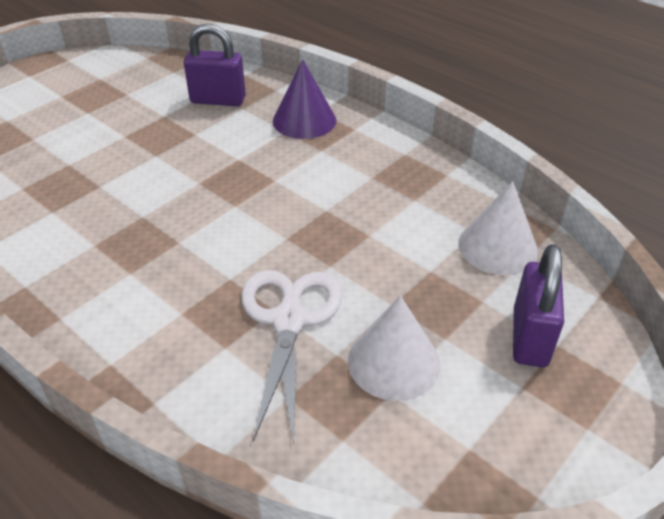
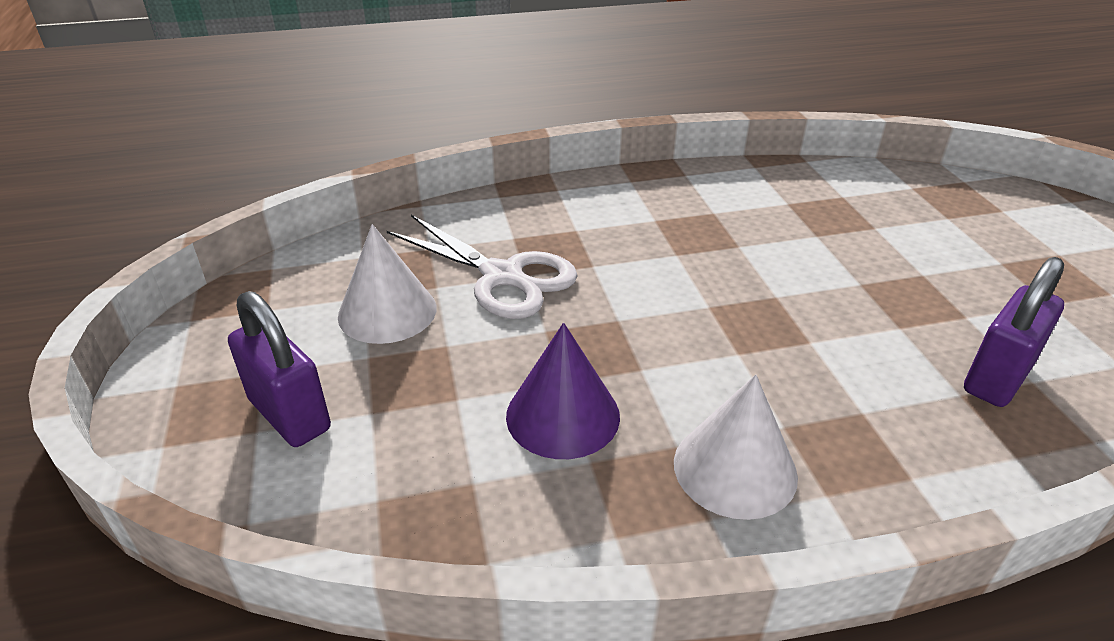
camera: 125 degrees right, 5 degrees down
purple cone [273,59,336,139] -> purple cone moved to [506,323,620,459]
white cone [458,181,538,275] -> white cone moved to [674,374,798,520]

